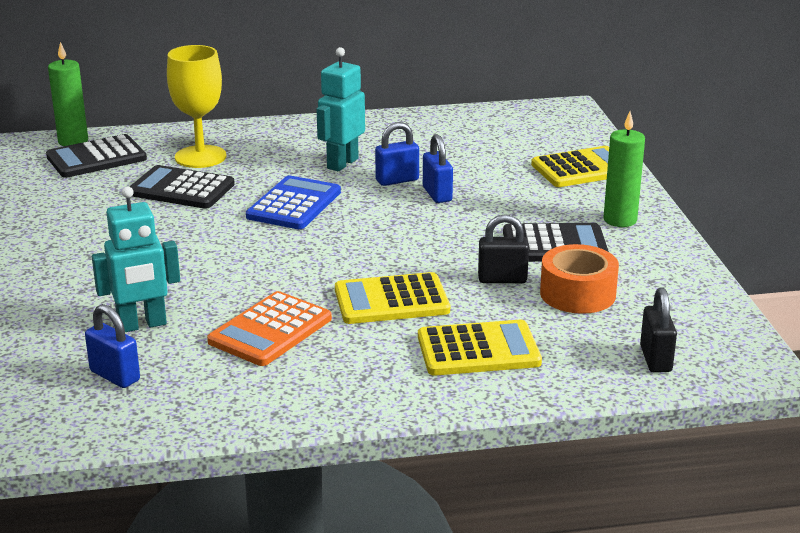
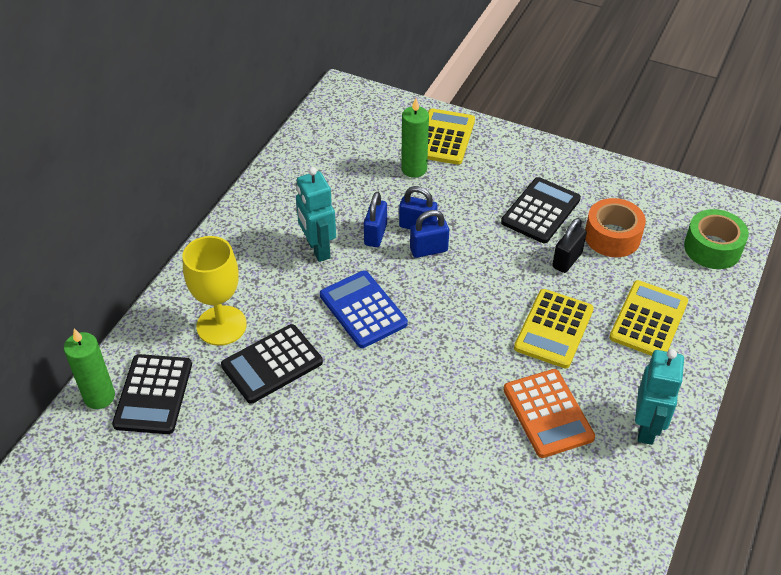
camera: 55 degrees left, 20 degrees up
blue padlock [85,304,140,388] -> blue padlock moved to [410,210,449,258]
turquoise robot [92,186,180,332] -> turquoise robot moved to [635,349,684,445]
green candle [604,112,645,227] -> green candle moved to [401,98,429,178]
black padlock [640,287,677,372] -> green tape [684,209,749,269]

